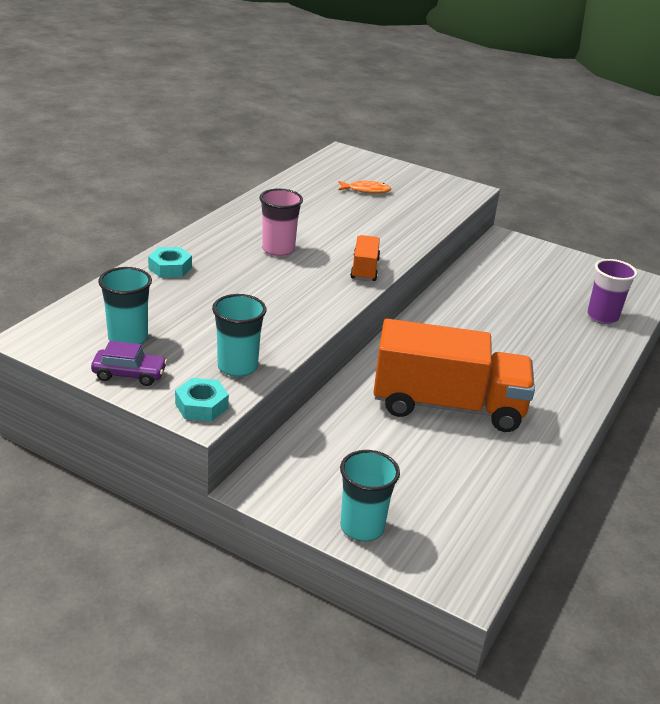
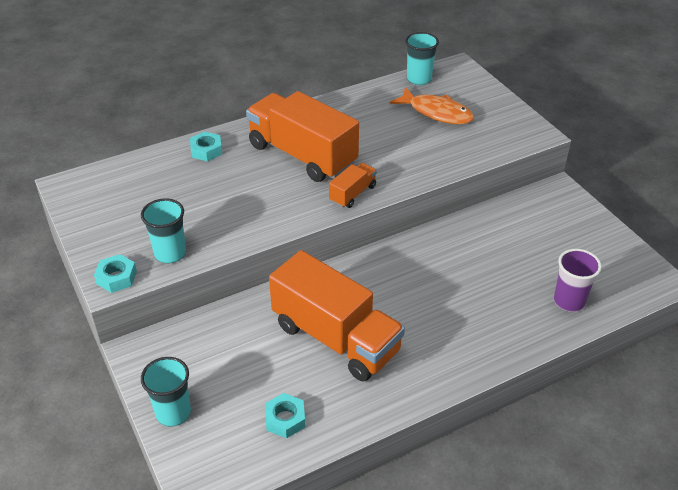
camera: 35 degrees right, 10 degrees up
purple car [91,341,167,386] -> none
turquoise cup [98,267,152,344] -> turquoise cup moved to [405,32,439,85]
pink cup [260,188,303,256] -> orange truck [246,91,359,182]
orange fish [338,180,391,194] -> orange fish [390,87,474,124], size x1.72
none -> turquoise nut [265,393,305,438]

